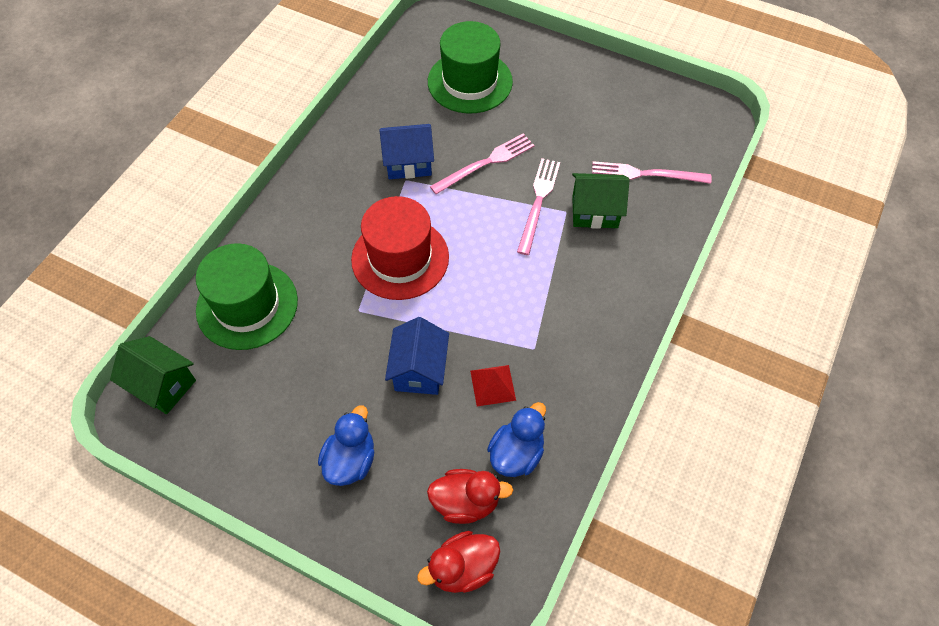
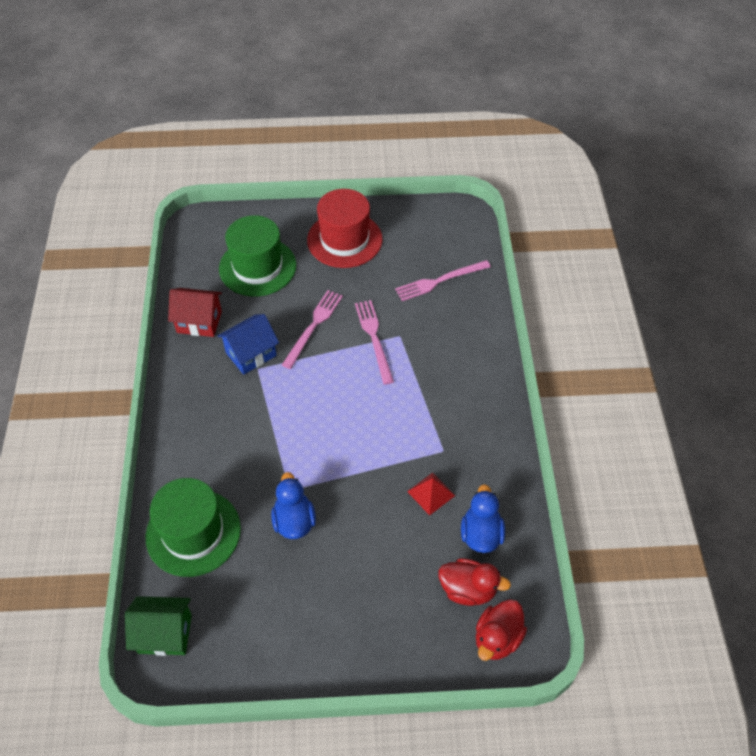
camera: 30 degrees left, 5 degrees down
blue duck [318,405,375,486] -> blue duck moved to [271,472,316,539]
red hat [351,196,449,300] -> red hat moved to [307,189,383,268]
blue house [385,317,449,395] -> none
red duck [427,469,513,524] -> red duck turned 45 degrees clockwise [439,558,511,606]
green house [572,173,630,229] -> none
none -> red house [168,288,222,337]

